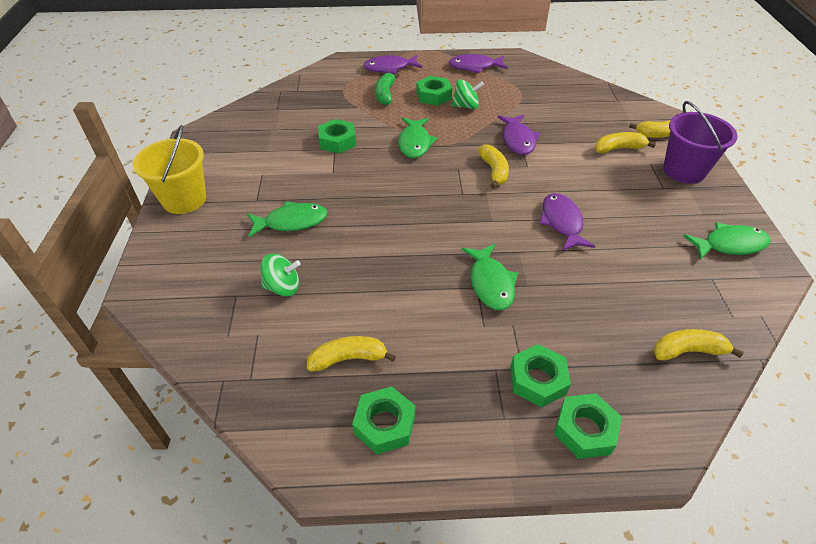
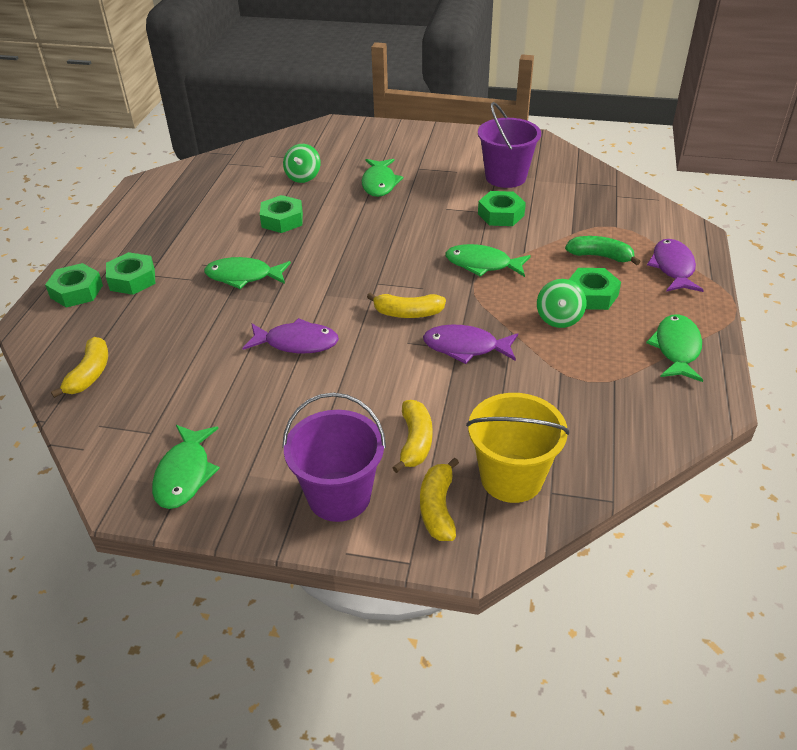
camera: 105 degrees right, 5 degrees down
yellow bucket [133,125,206,214] -> yellow bucket moved to [466,393,569,503]
yellow banana [307,336,396,371] -> none
green nut [352,386,415,454] -> green nut moved to [260,195,303,233]
purple fish [449,54,508,73] -> green fish [646,314,703,382]
none -> purple bucket [478,102,541,188]

